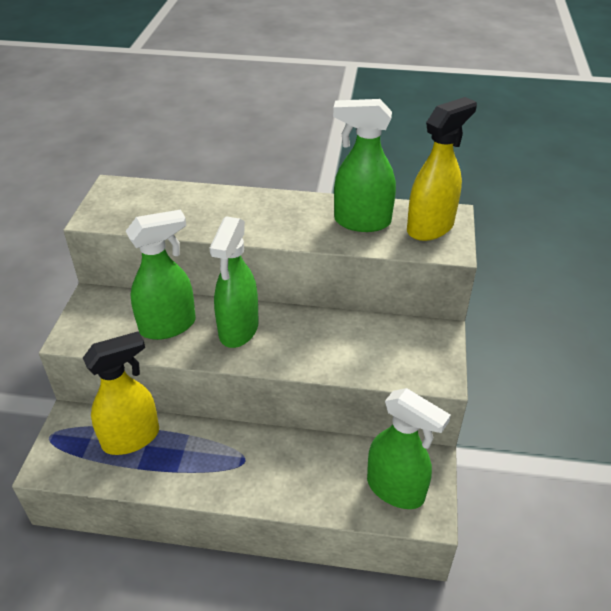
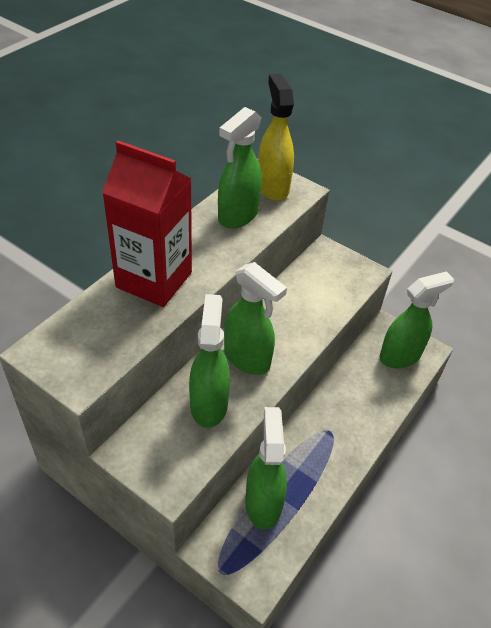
camera: 65 degrees left, 5 degrees up
yellow spray bottle [83,331,159,455] -> green spray bottle [245,407,287,530]
none -> red carton [102,141,192,307]

